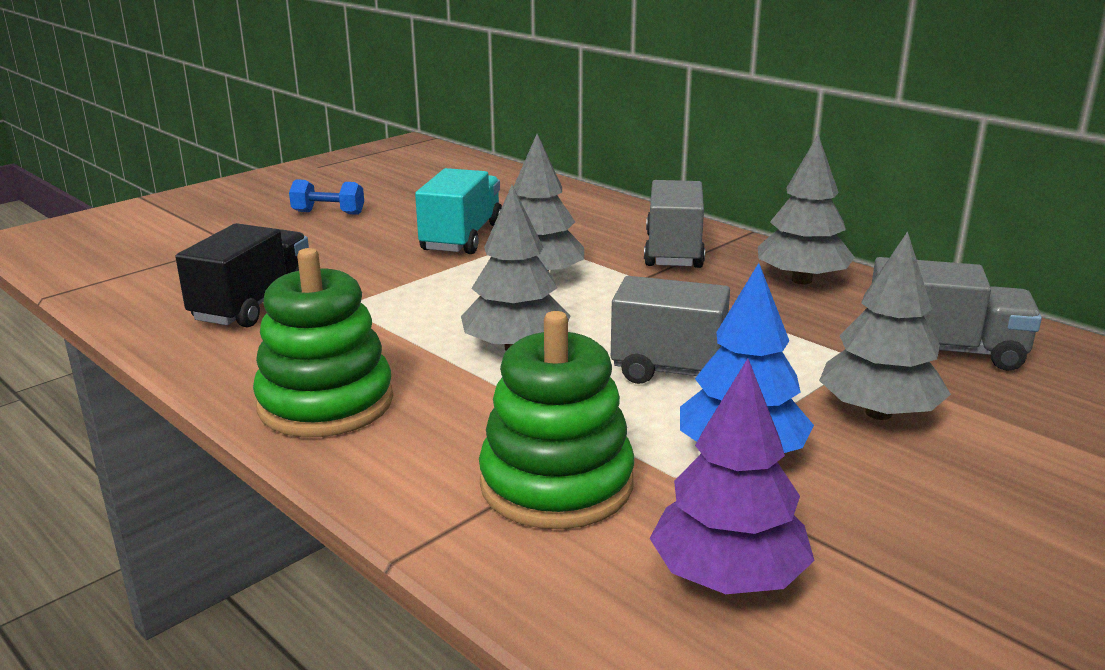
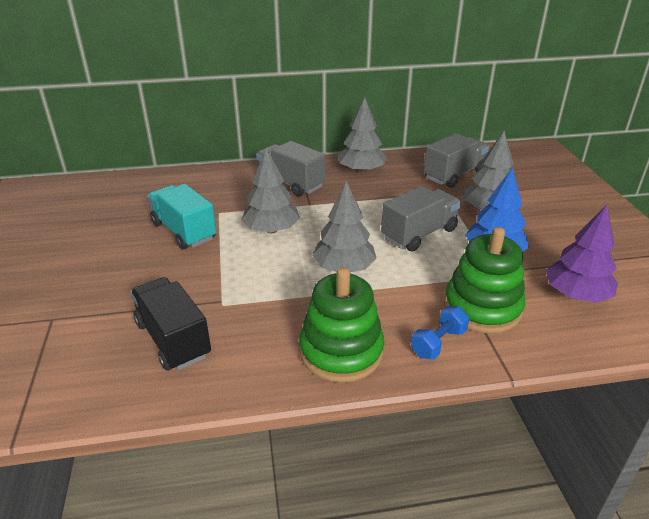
camera: 55 degrees left, 10 degrees up
blue dumbbell [289,179,364,215] -> blue dumbbell moved to [411,306,469,360]

